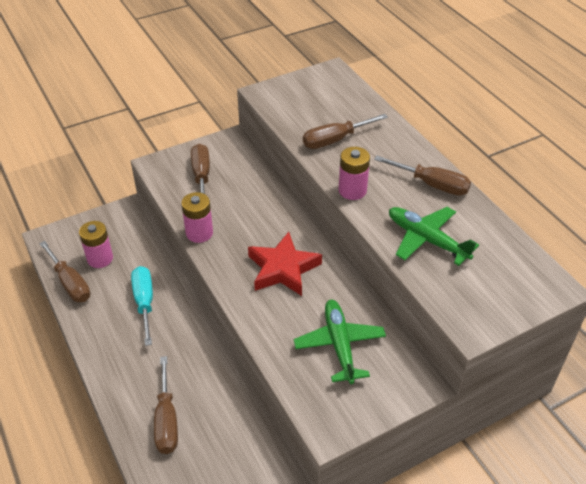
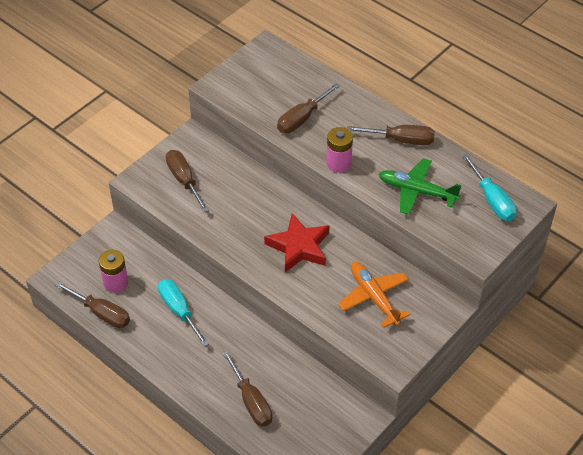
camera: 20 degrees left, 5 degrees up
pink battery [181,192,213,243] -> none
green plane [294,300,386,384] -> orange plane [338,262,410,328]
none -> turquoise screwdriver [462,154,517,221]

